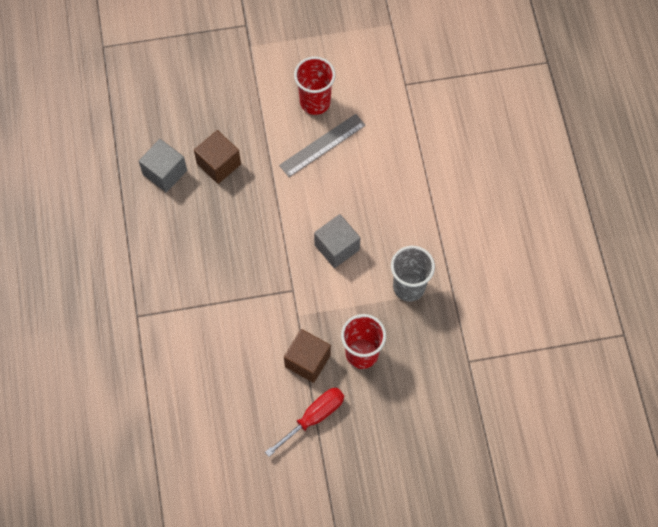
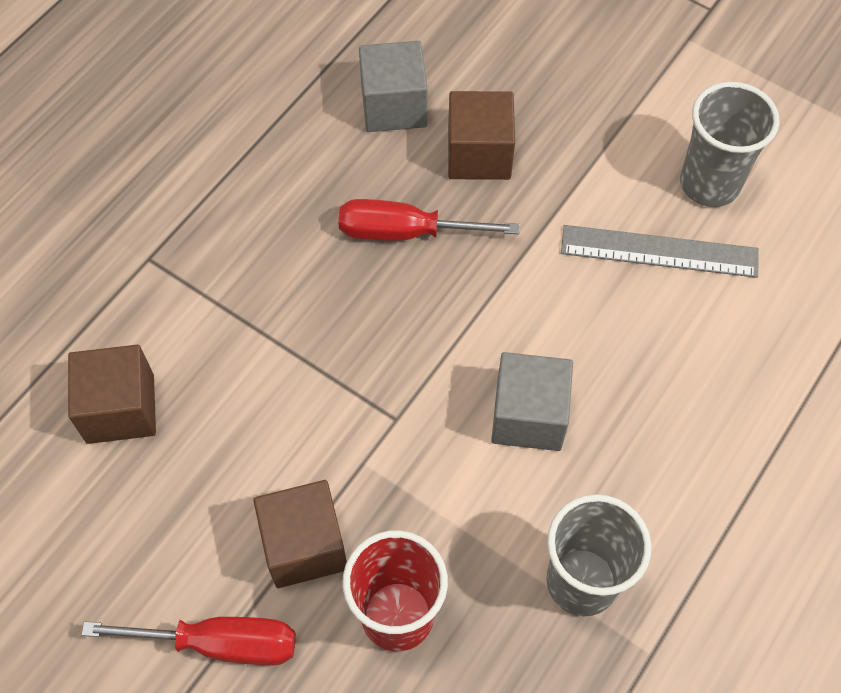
camera: 45 degrees right, 5 degrees down
red cup [294,56,335,115] -> grey cup [680,82,779,207]
none -> brown cube [68,345,156,444]
none -> red screwdriver [339,199,520,241]

